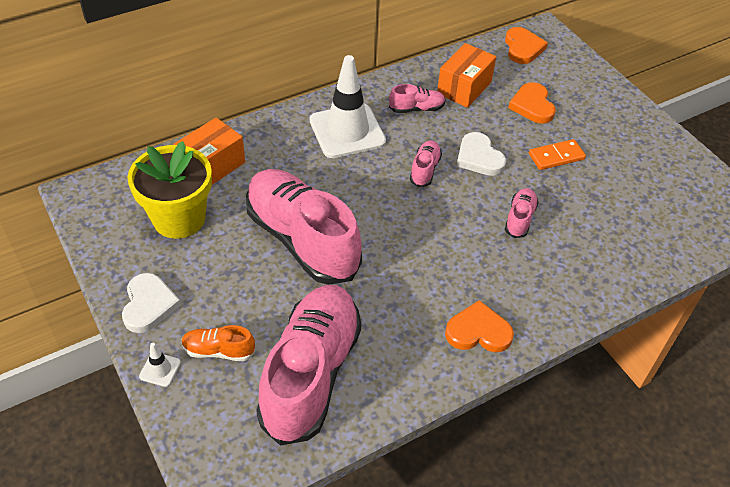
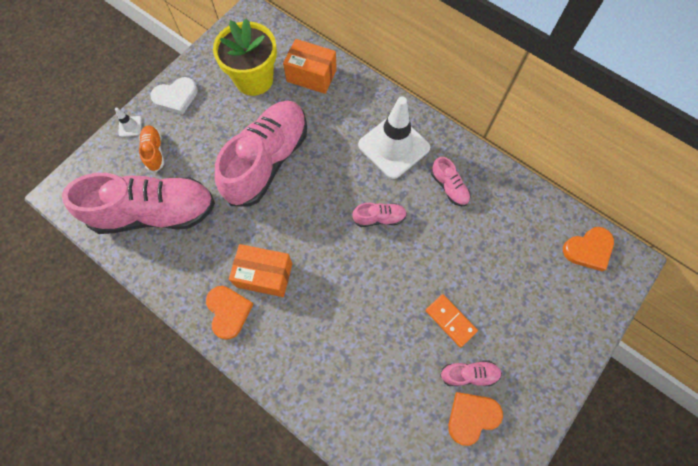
camera: 70 degrees right, 20 degrees up
orange box [437,43,496,108] -> orange box moved to [229,244,292,297]
white heart [457,132,506,176] -> none
pink shoe [505,188,539,238] -> pink shoe moved to [440,361,502,386]
orange heart [508,82,556,124] -> orange heart moved to [448,392,503,446]

